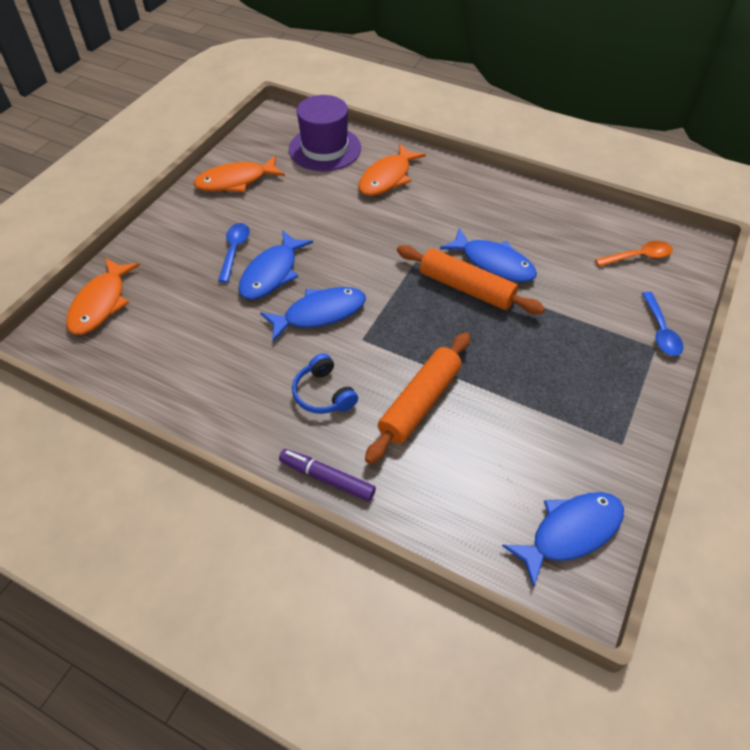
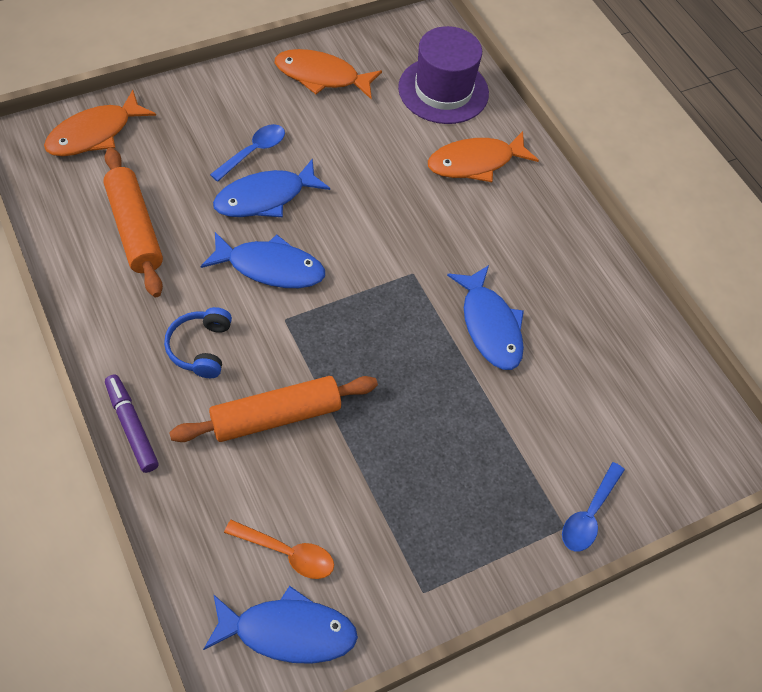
camera: 30 degrees right, 5 degrees up
orange rolling pin [397,245,545,315] -> orange rolling pin moved to [103,148,163,297]
orange spoon [595,241,673,267] -> orange spoon moved to [224,520,334,579]

